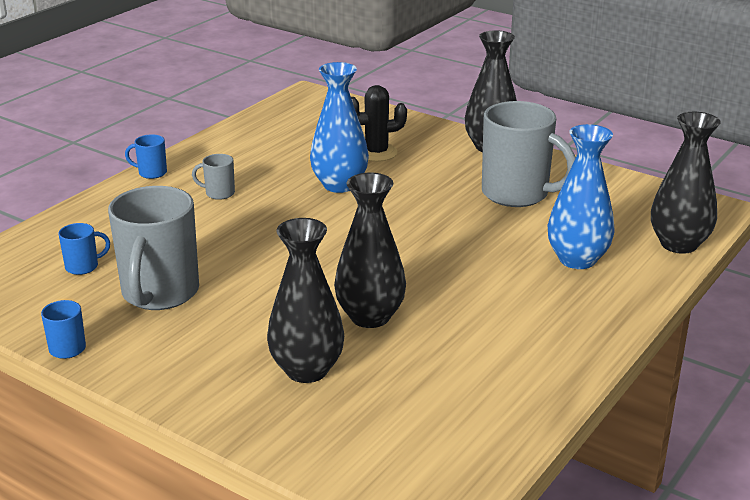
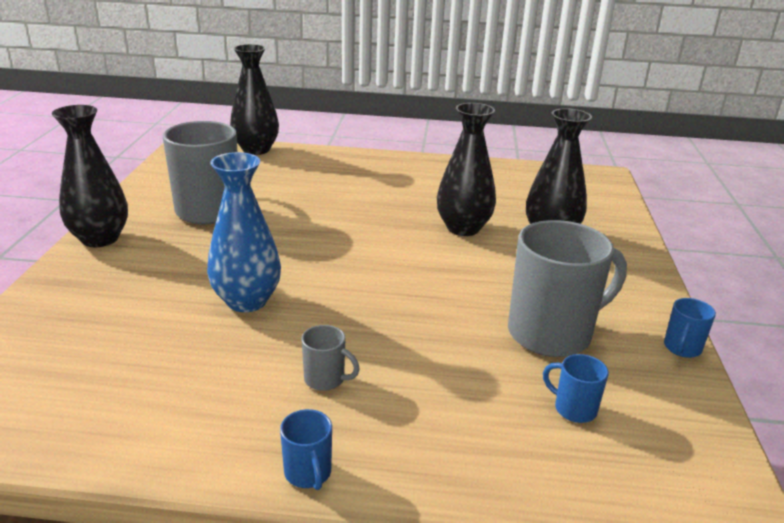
camera: 120 degrees left, 0 degrees up
grey mug [192,154,235,200] -> grey mug turned 45 degrees counterclockwise [301,325,360,391]
black cactus [351,85,407,162] -> none
blue vase [548,124,615,269] -> none

